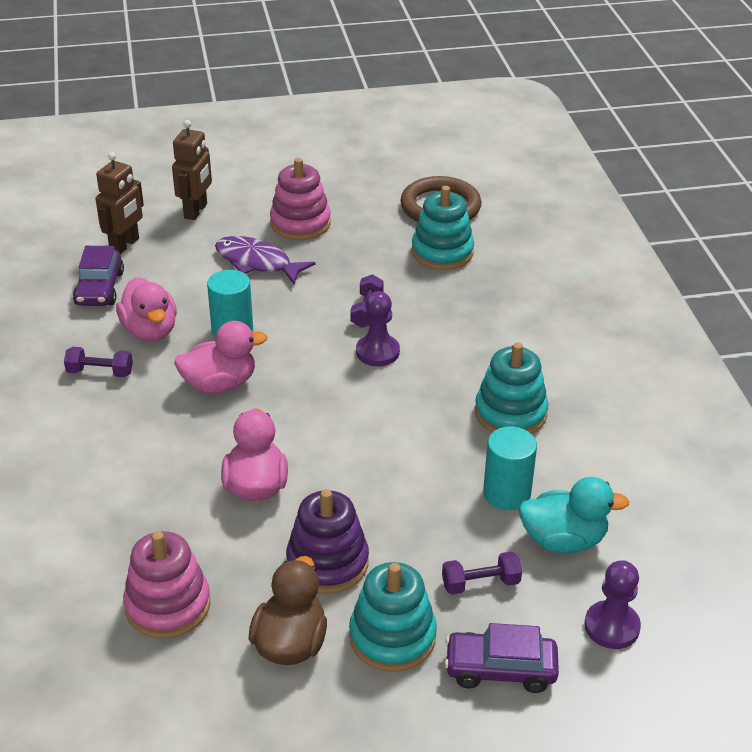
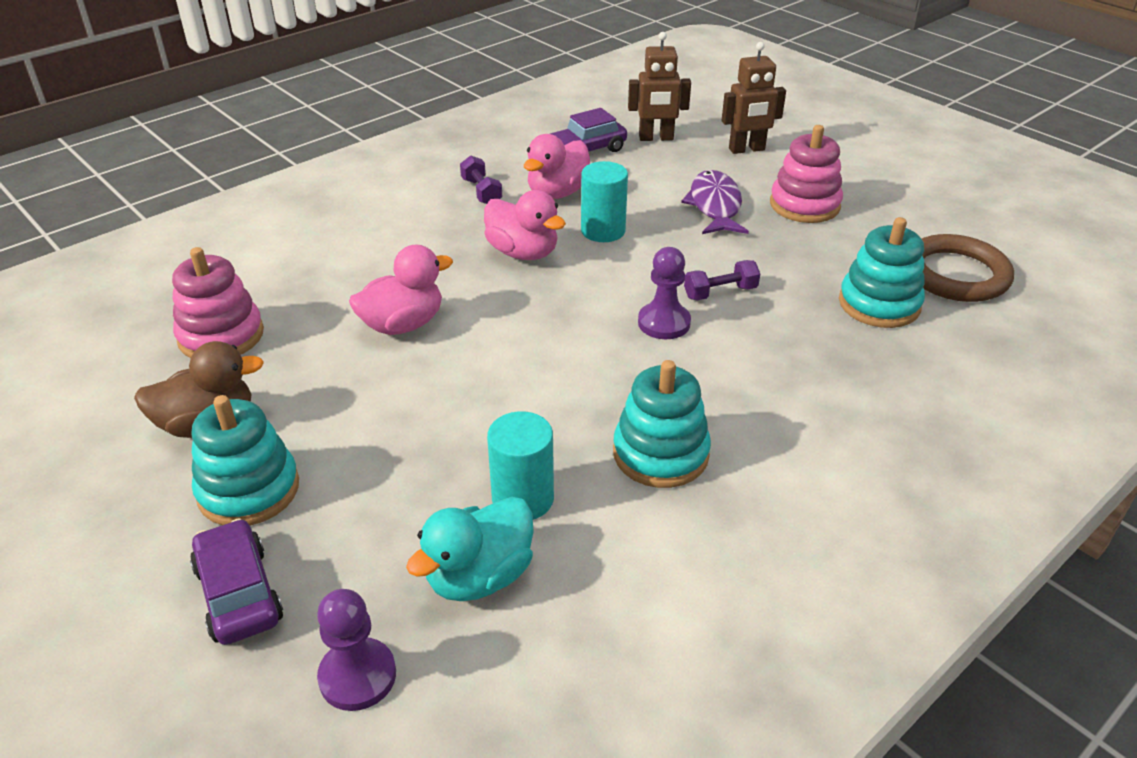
camera: 60 degrees right, 0 degrees up
purple stacking toy [286,489,369,594] -> none
purple dumbbell [442,551,522,595] -> none
turquoise duck [519,477,630,553] -> turquoise duck turned 75 degrees clockwise [406,497,534,601]

